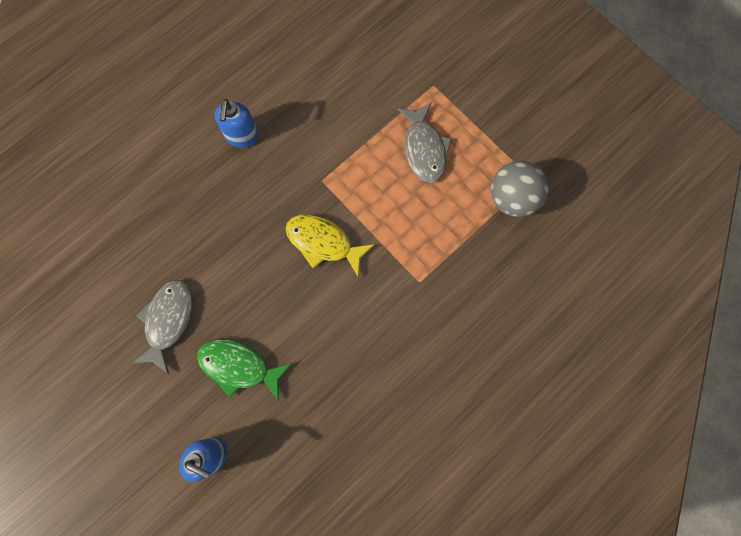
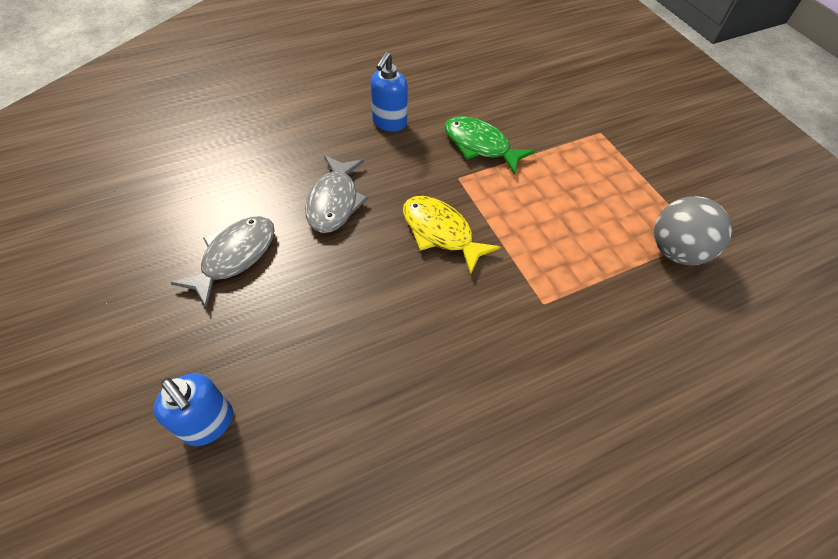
camera: 15 degrees right, 20 degrees down
green fish [197,339,292,401] -> green fish moved to [445,116,535,175]
grey fish [397,102,452,183] -> grey fish moved to [305,155,368,233]

